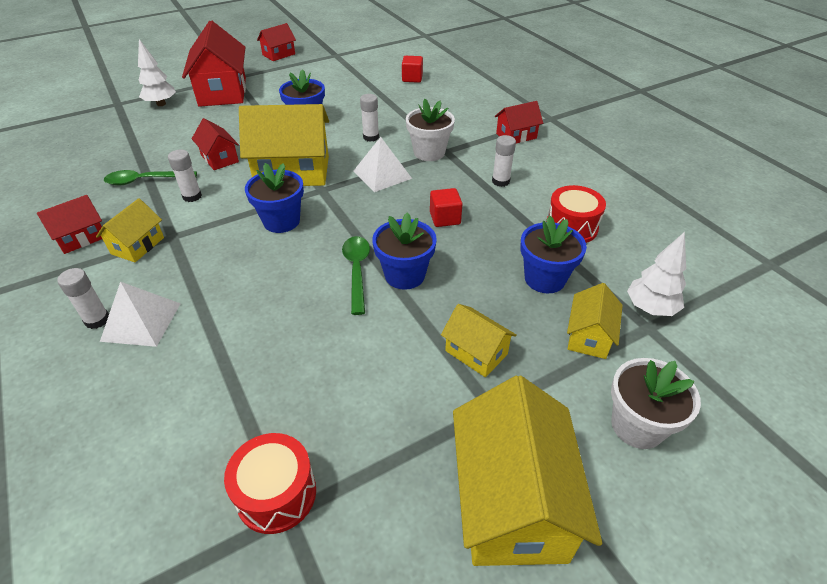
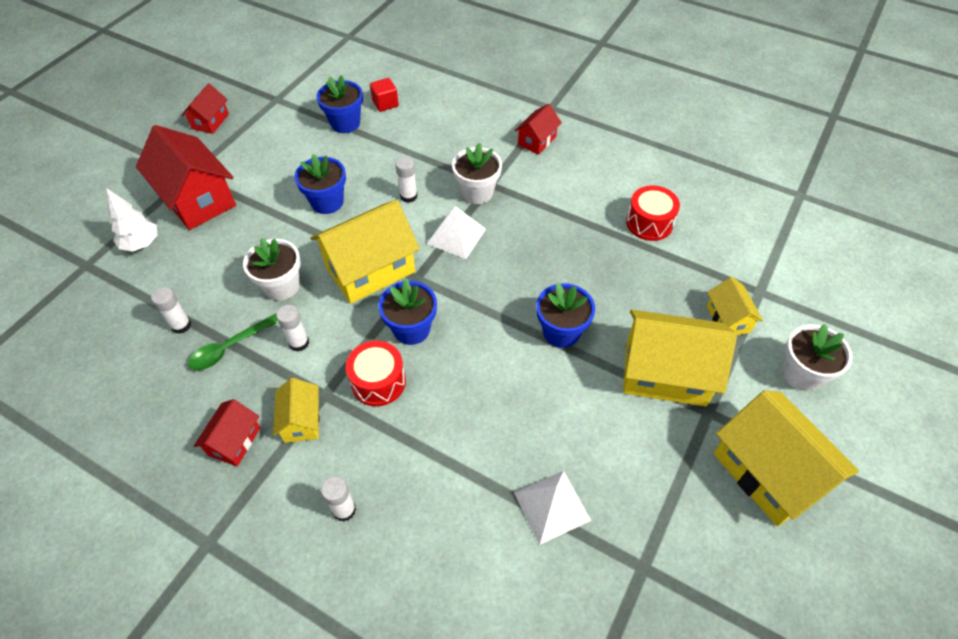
camera: 30 degrees left, 10 degrees up
white pyramid [100,282,181,347] -> white pyramid moved to [514,471,591,545]
red house [192,118,239,170] -> white flower pot [243,238,301,301]
red drum [224,433,316,534] -> red drum moved to [346,341,406,406]
green spoon [342,236,370,315] -> none
red cube [430,188,462,227] -> none
yellow house [441,304,517,377] -> yellow house [623,310,737,407], size x1.93
white glue stick [492,135,516,187] -> white glue stick moved to [151,287,191,334]
blue flower pot [520,216,587,293] -> blue flower pot moved to [316,75,363,133]
white tree [627,232,686,316] -> none

